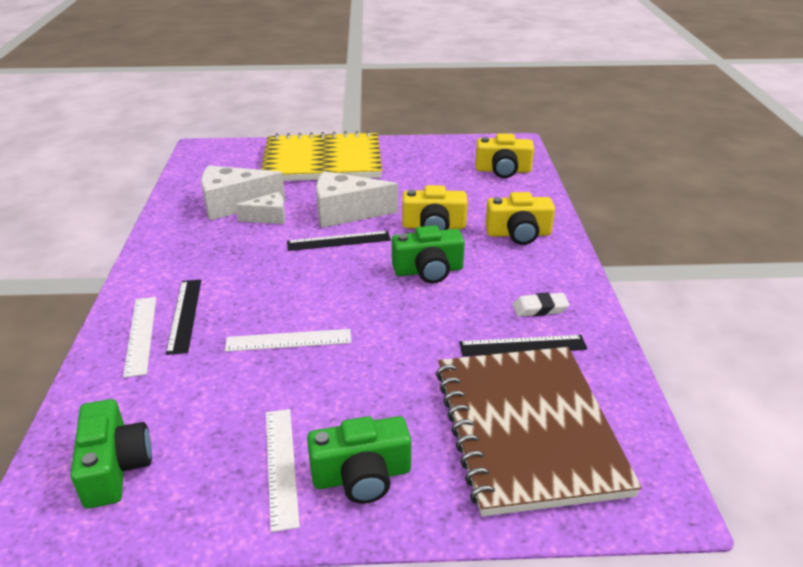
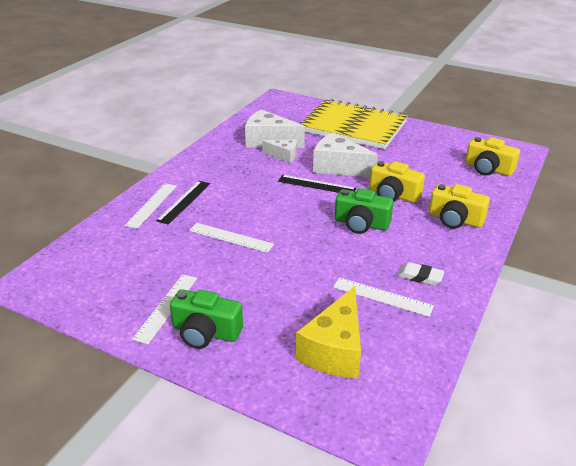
camera: 30 degrees right, 0 degrees up
green camera [71,399,152,509] -> none
brown notebook [436,347,642,517] -> yellow cheese [296,286,361,378]
black ruler [459,335,587,356] -> white ruler [333,277,434,317]

